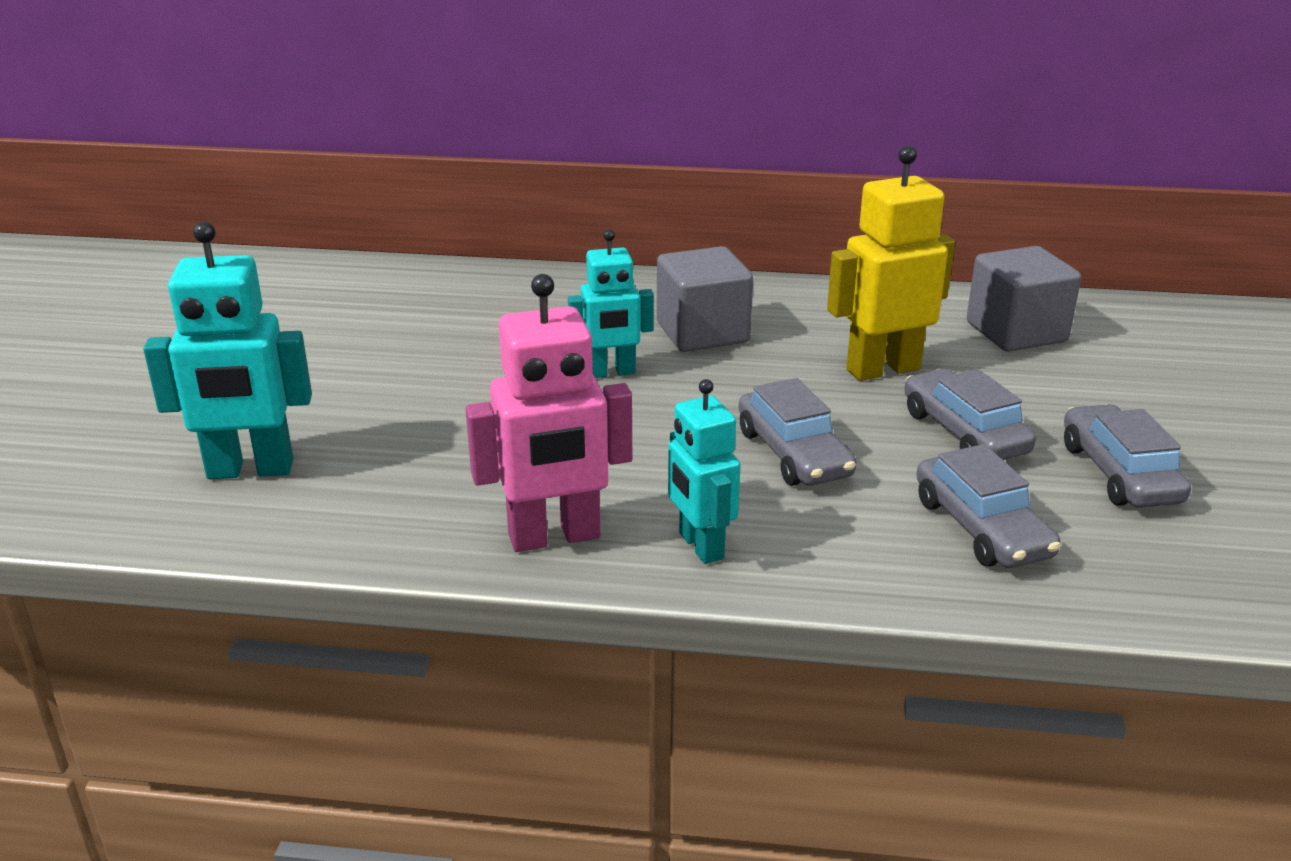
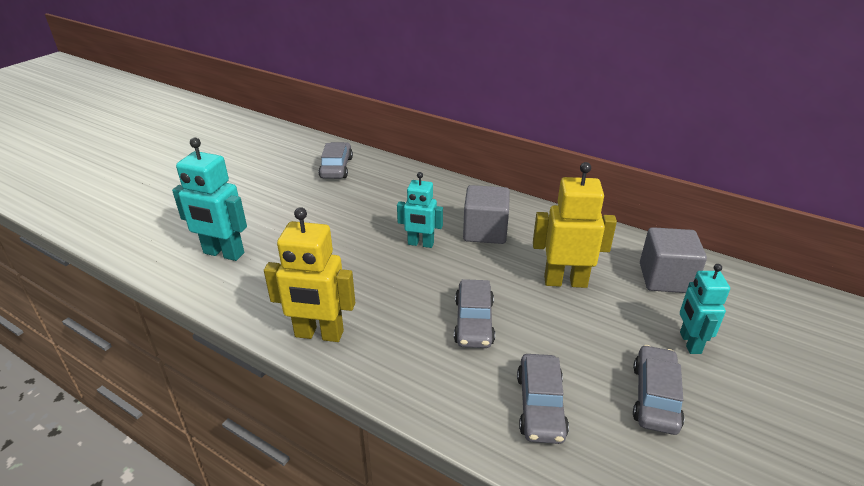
camera: 25 degrees right, 5 degrees up
pink robot [466,274,632,552] -> yellow robot [264,207,355,342]
turquoise robot [668,379,741,564] -> turquoise robot moved to [680,264,730,354]
grey car [904,368,1036,460] -> grey car moved to [318,142,353,179]

